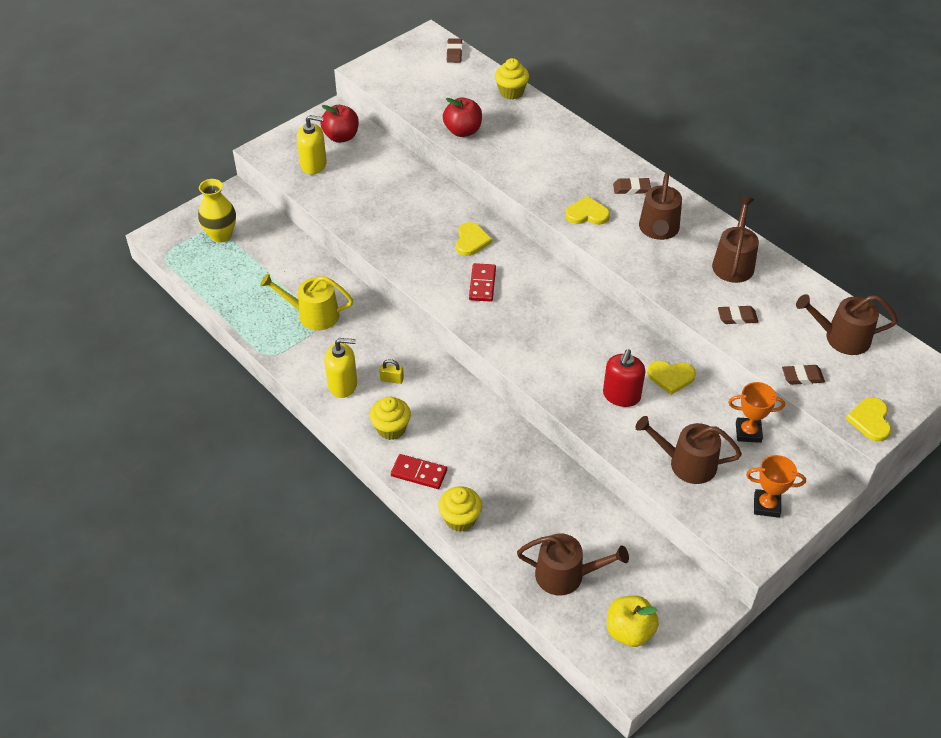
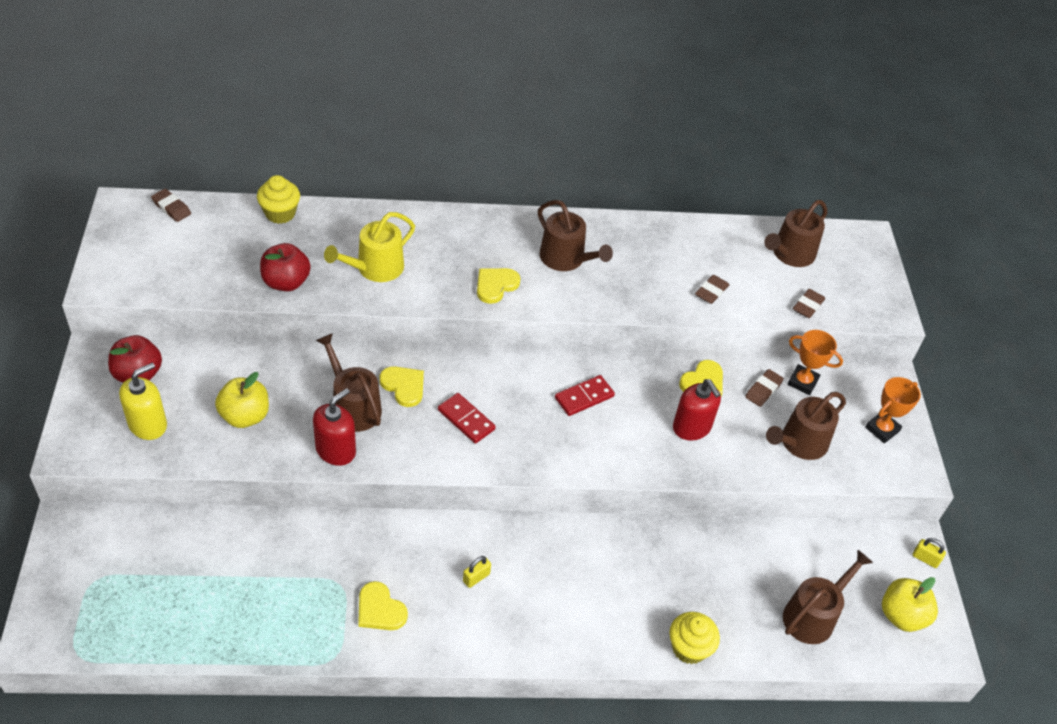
camera: 55 degrees left, 0 degrees up
yellow vase [198,179,236,243] -> none
yellow watering can [260,273,353,330] -> yellow watering can moved to [324,212,415,282]
yellow soap dispenser [324,338,357,398] -> none
yellow cupcake [370,396,411,440] -> none
red domino [391,454,447,489] -> red domino moved to [555,375,615,416]
brown eraser [613,177,651,194] -> brown eraser moved to [745,369,784,407]
brown watering can [712,196,759,283] -> brown watering can moved to [316,333,382,432]
orange trophy [728,382,785,443] -> orange trophy turned 75 degrees clockwise [787,330,843,395]
yellow heart [846,397,891,441] -> yellow heart moved to [358,581,408,630]
none -> yellow apple [215,372,269,428]
none -> red soap dispenser [313,388,356,466]
none -> yellow padlock [912,538,946,568]

